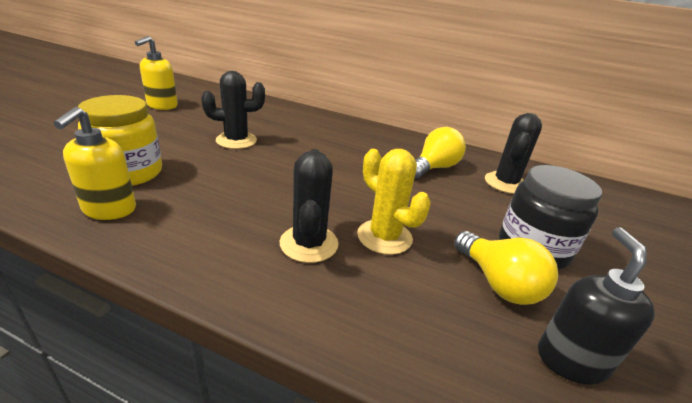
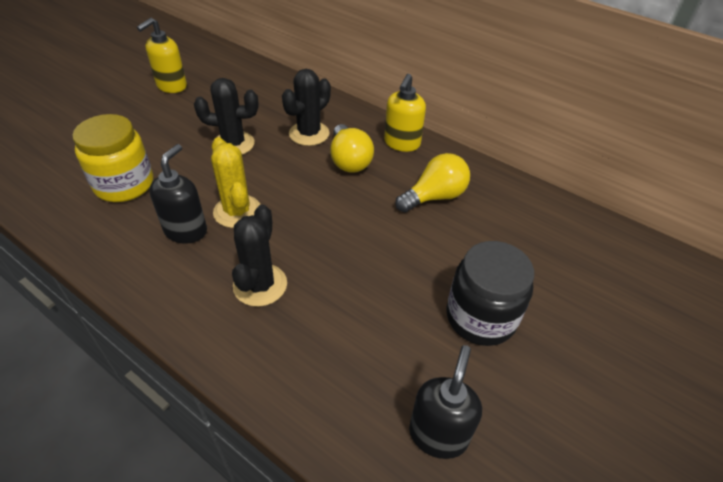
camera: 15 degrees right, 15 degrees up
yellow soap dispenser [54,107,136,220] -> yellow soap dispenser moved to [384,74,426,152]
yellow cactus [357,149,431,255] -> yellow cactus moved to [211,137,260,228]
yellow light bulb [454,231,558,305] -> yellow light bulb moved to [330,124,374,173]
black cactus [485,113,542,194] -> black cactus moved to [282,69,331,146]
none -> black soap dispenser [149,144,207,244]

